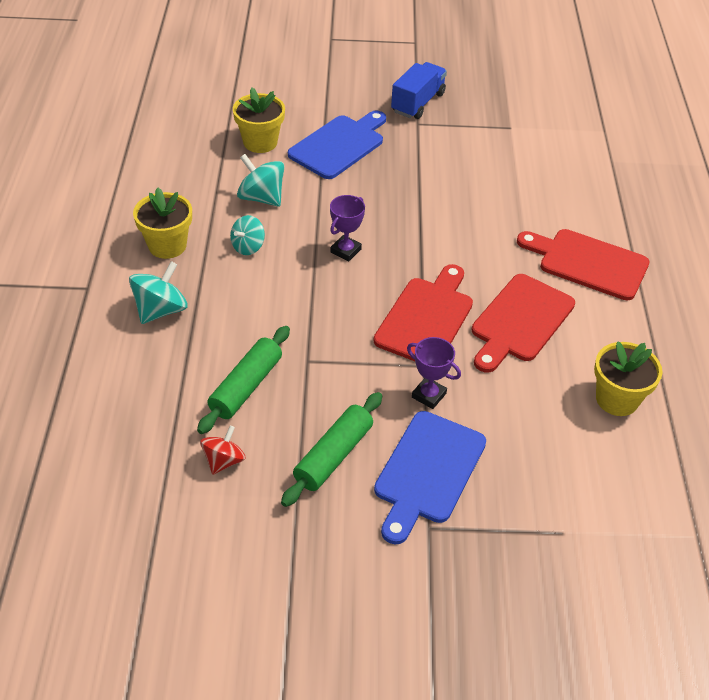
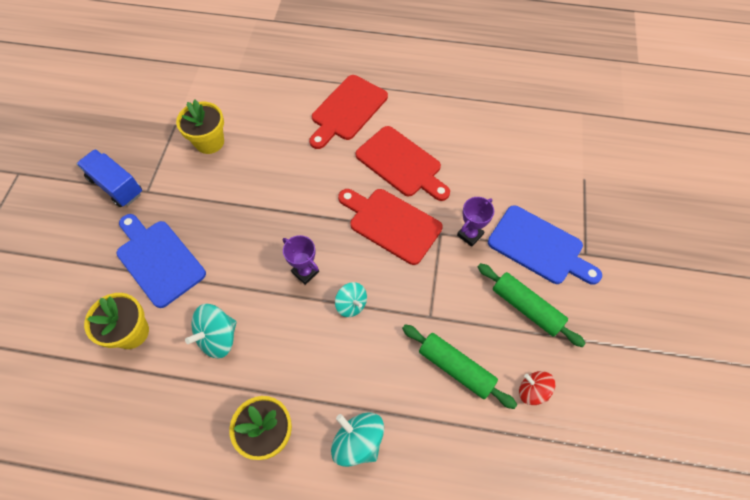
camera: 80 degrees left, 15 degrees up
turquoise spinning top [230,215,265,255] -> turquoise spinning top moved to [335,282,367,317]
yellow flower pot [594,341,663,416] -> yellow flower pot moved to [176,100,224,154]

